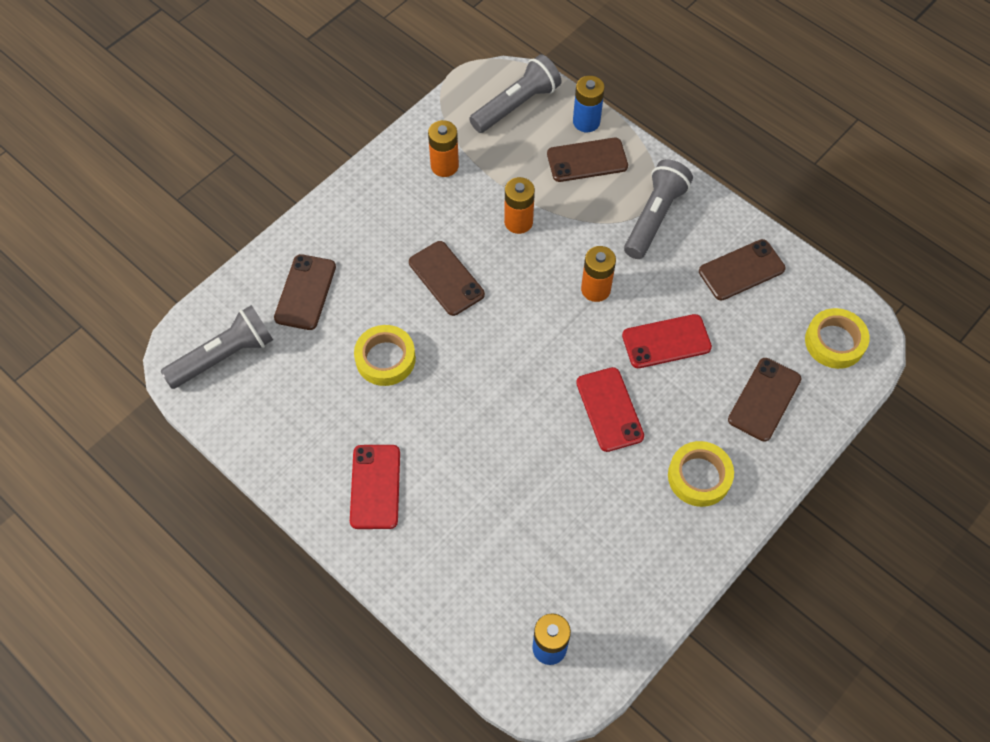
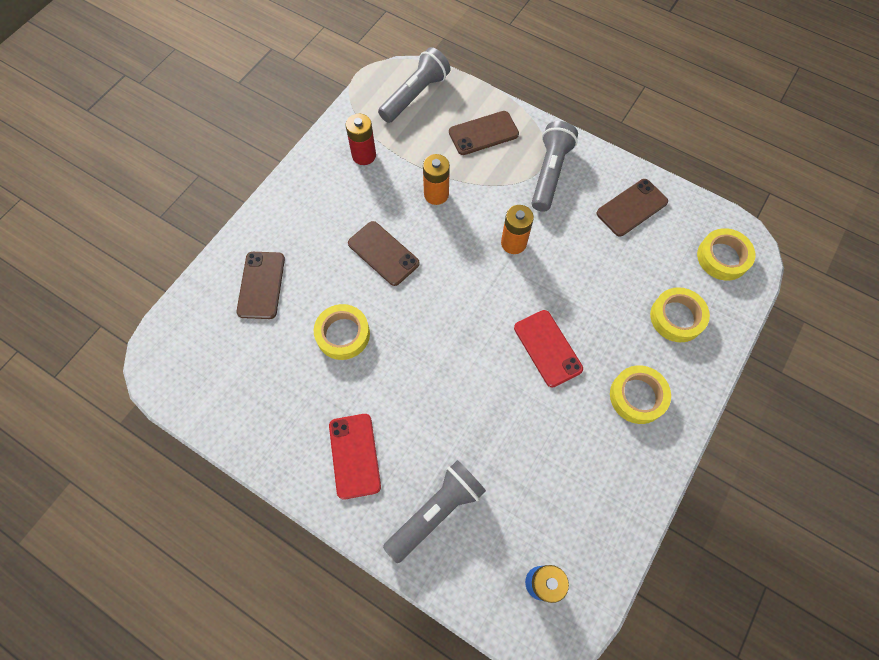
camera: 10 degrees left, 5 degrees up
grey flashlight [161,305,273,389] -> grey flashlight moved to [383,460,486,563]
orange battery [428,120,459,177] -> red battery [346,114,376,165]
blue battery [573,76,605,132] -> none
red phone [622,314,712,368] -> none
brown phone [728,358,801,442] -> yellow tape [650,287,710,342]

